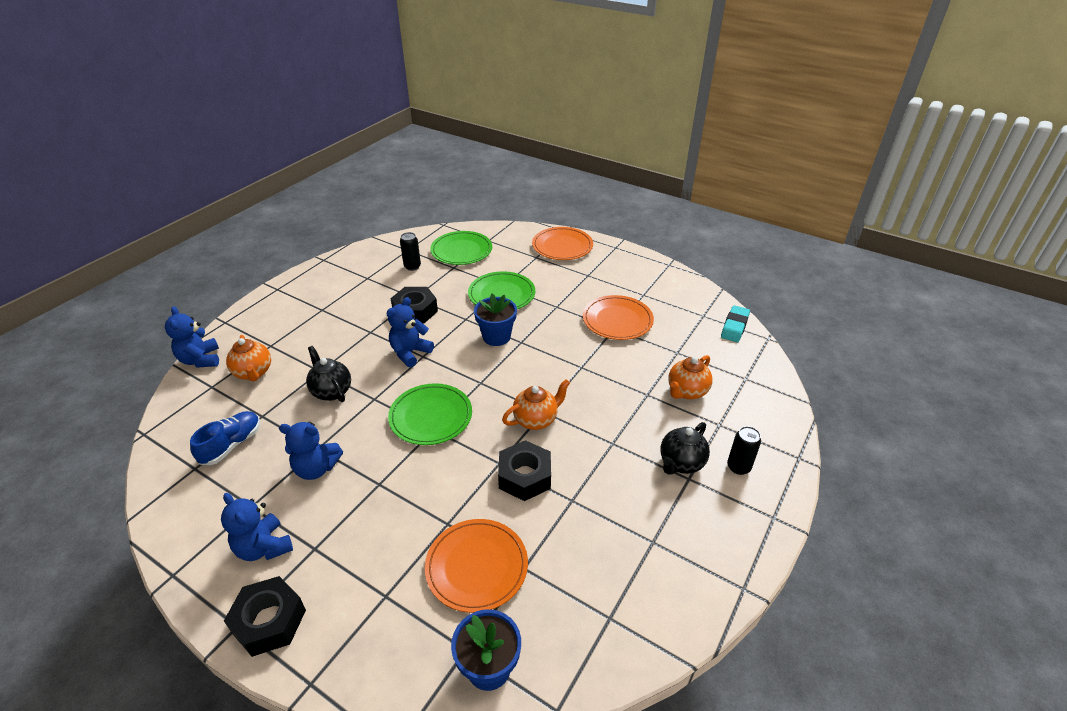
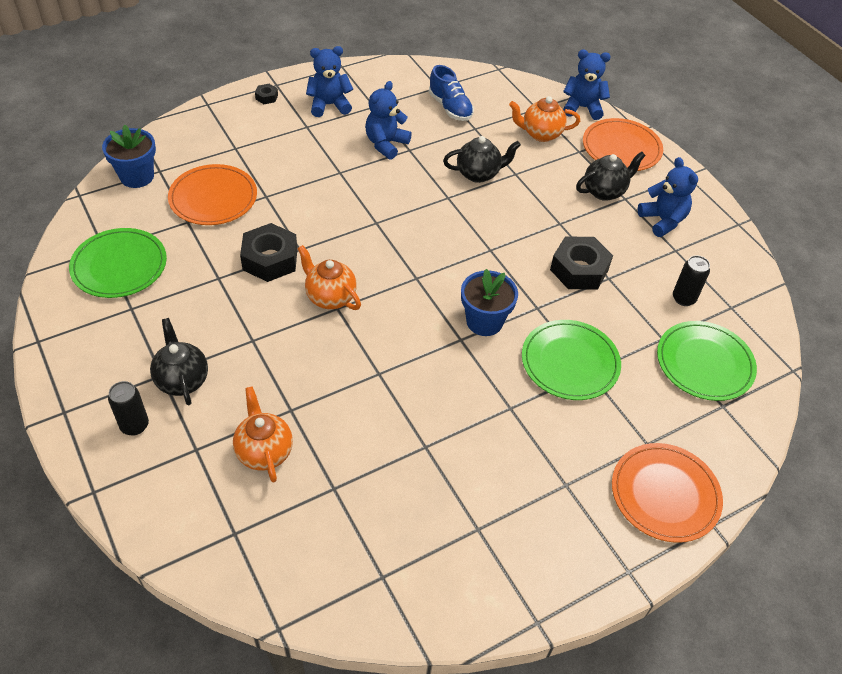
camera: 115 degrees right, 10 degrees up
black nut [224,576,306,657] -> black nut [255,84,278,104], size x0.45
blue teddy bear [386,297,434,367] -> blue teddy bear moved to [638,157,698,237]
green plate [388,383,472,445] -> green plate moved to [69,228,167,298]
orange teapot [502,379,570,430] -> orange teapot turned 135 degrees clockwise [297,245,361,310]
orange plate [583,295,654,340] -> orange plate moved to [583,118,663,171]
turquoise eraser [721,305,750,342] -> none
none -> black teapot [576,152,646,201]

